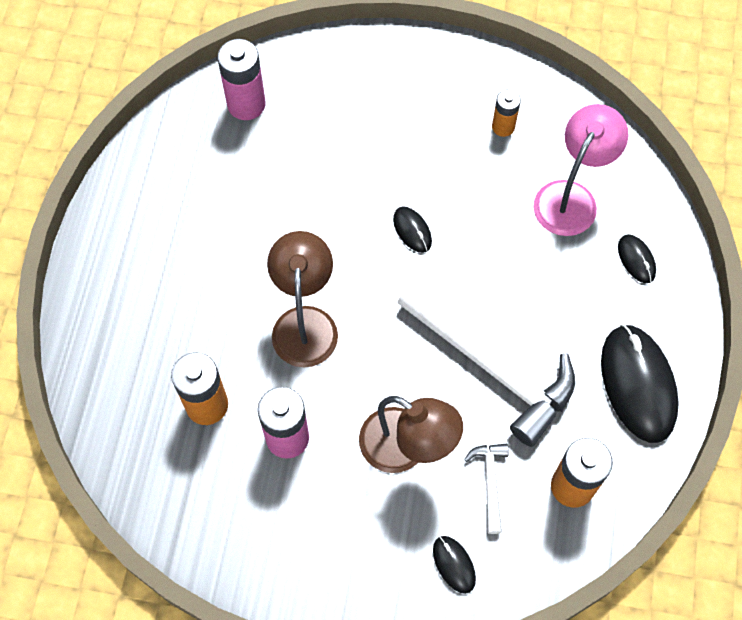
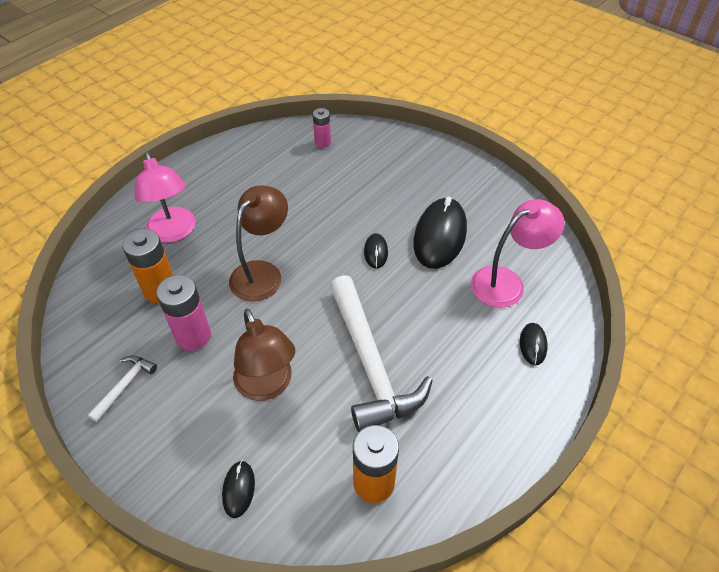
camera: 30 degrees right, 15 degrees down
pink battery [217,39,266,120] -> pink battery [313,108,331,148], size x0.60
white hammer [464,443,509,534] -> white hammer moved to [88,356,157,422]
orange battery [492,89,521,137] -> none
black mouse [601,324,679,443] -> black mouse moved to [413,196,467,269]
none -> pink lamp [135,152,196,243]

